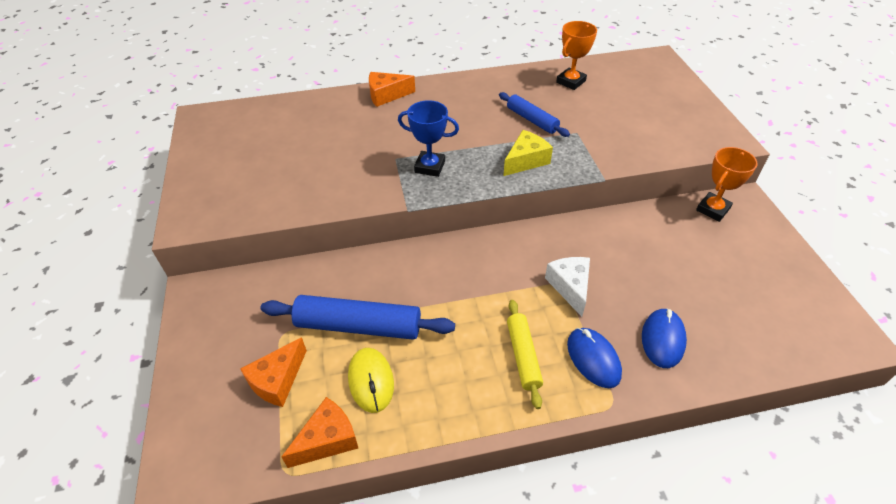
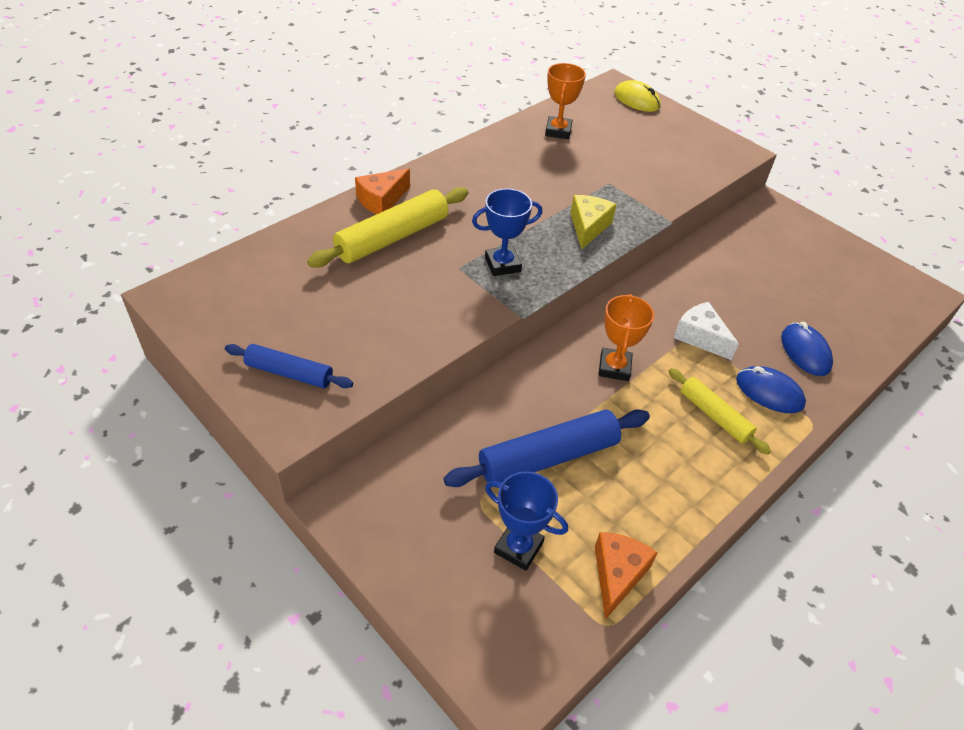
camera: 35 degrees left, 0 degrees up
orange cheese [240,337,307,407] -> blue trophy [485,471,568,571]
yellow mouse [348,348,394,413] -> yellow mouse moved to [614,80,661,112]
blue rolling pin [499,92,570,137] -> blue rolling pin moved to [225,344,353,388]
orange trophy [696,147,758,222] -> orange trophy moved to [598,294,654,381]
none -> yellow rolling pin [307,187,468,268]

